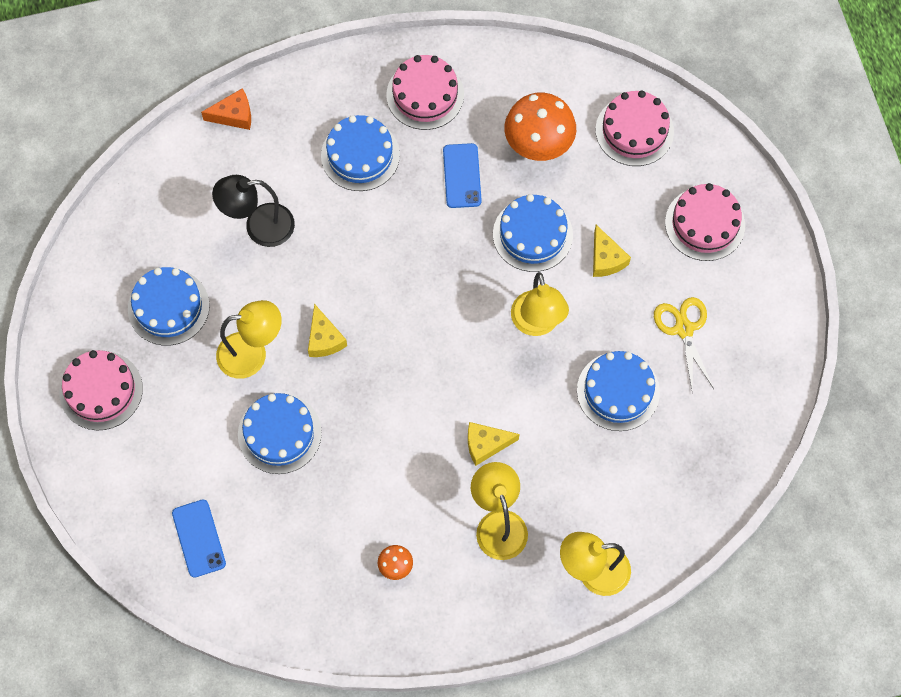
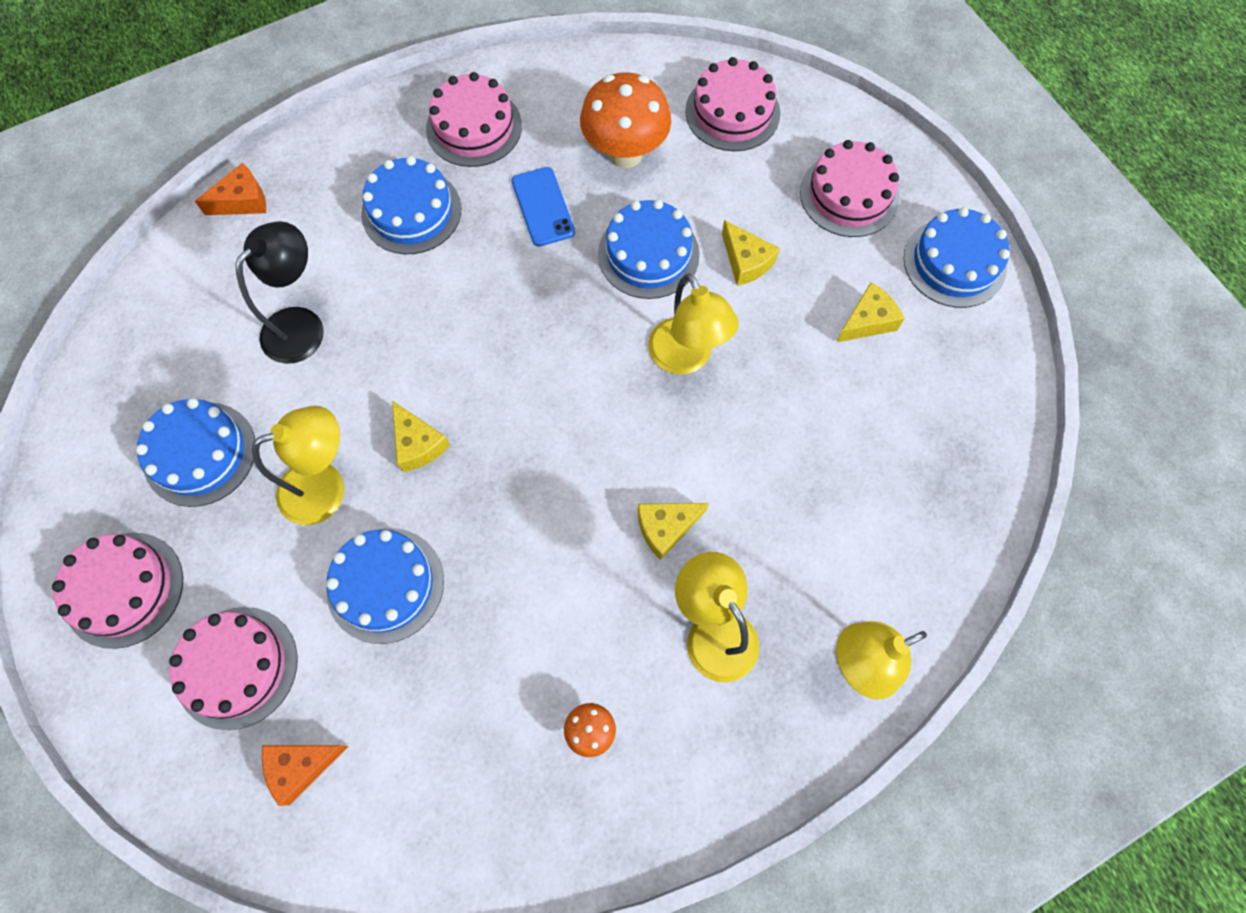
camera: 15 degrees left, 0 degrees up
blue phone [172,499,226,578] -> orange cheese [262,745,349,806]
black lamp [212,175,295,247] -> black lamp turned 150 degrees clockwise [235,221,324,364]
blue cake [577,351,660,431] -> blue cake moved to [904,207,1010,308]
yellow scissors [654,297,714,393] -> yellow cheese [836,282,905,342]
none -> pink cake [169,607,298,730]

